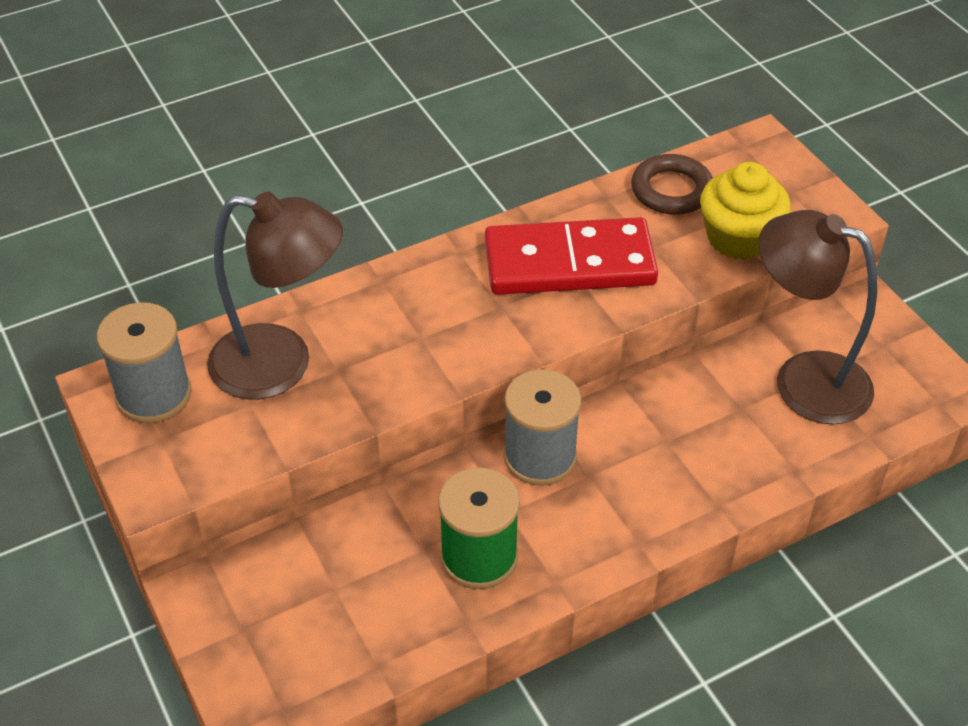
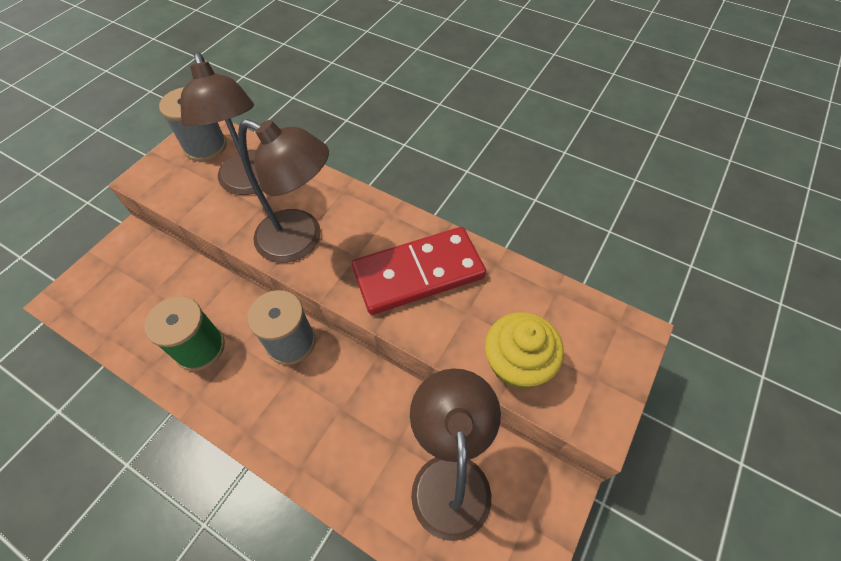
camera: 60 degrees right, 10 degrees up
red domino [485,217,658,295] -> red domino turned 75 degrees counterclockwise [352,227,486,315]
brown ring [631,154,713,215] -> none
none -> brown lamp [238,119,329,263]

